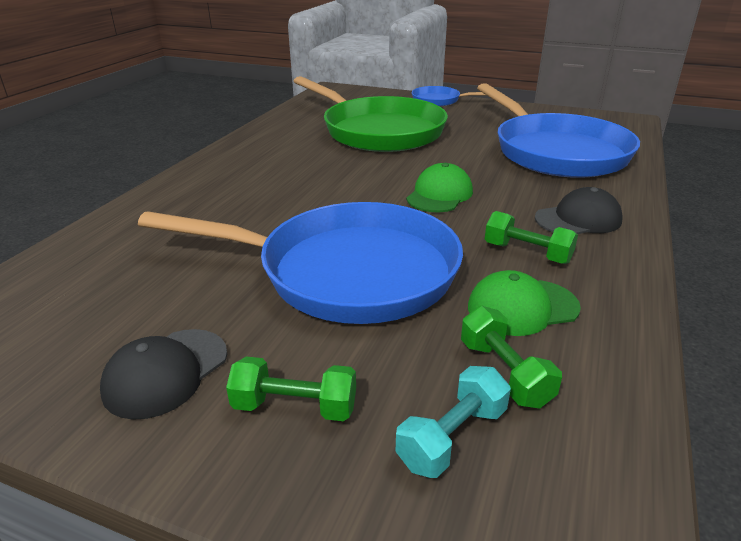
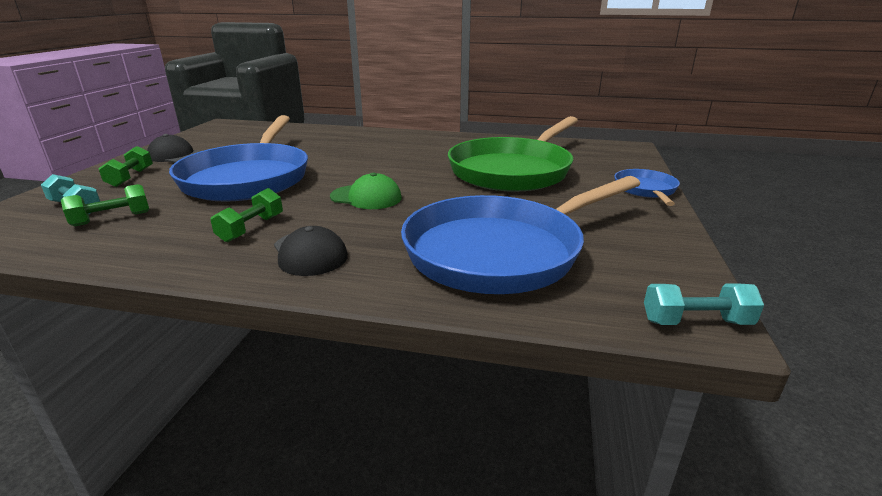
camera: 80 degrees right, 5 degrees down
green cap [468,270,581,336] -> none
none -> turquoise dumbbell [644,284,764,325]

